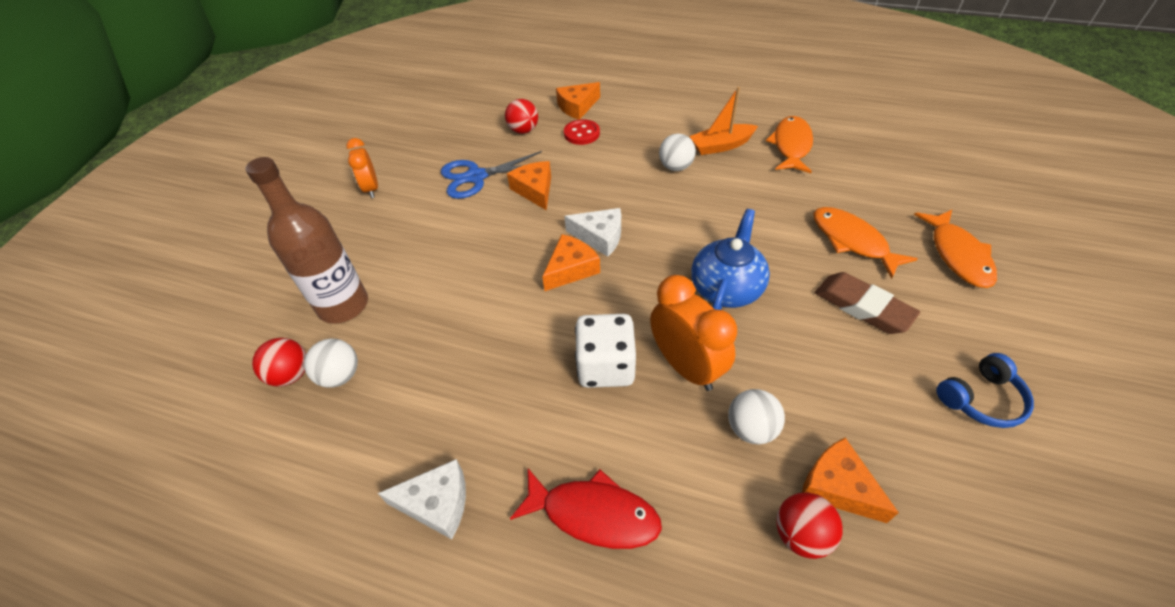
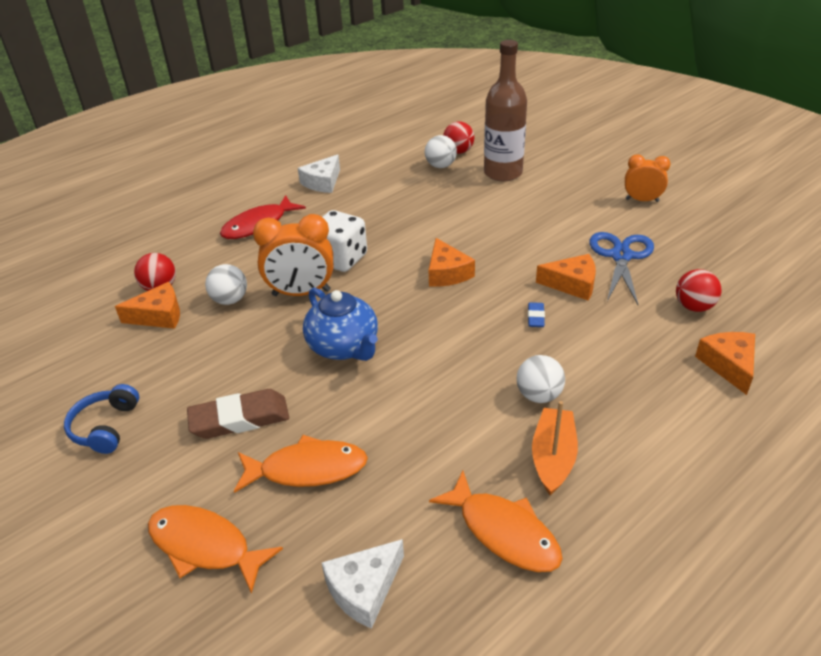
camera: 120 degrees right, 10 degrees down
red button [564,119,600,145] -> none
white cheese [564,208,621,257] -> white cheese moved to [321,539,404,629]
none -> blue eraser [528,302,545,327]

